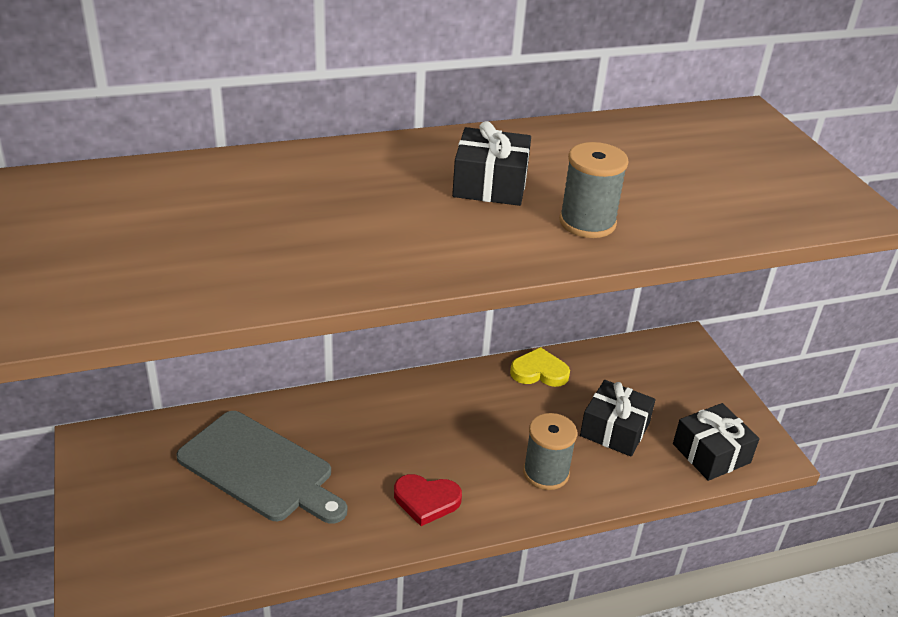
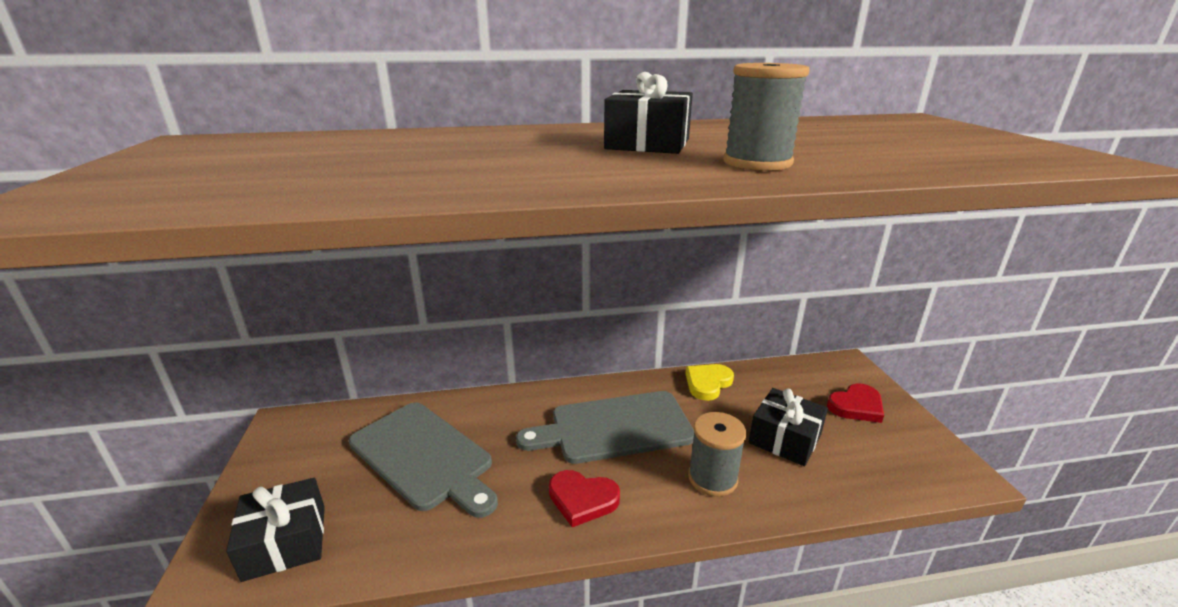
camera: 10 degrees right, 10 degrees down
yellow heart [510,347,570,387] -> yellow heart turned 60 degrees counterclockwise [685,364,734,401]
black gift [673,403,760,481] -> black gift moved to [226,478,325,582]
none -> grey cutting board [516,391,694,464]
none -> red heart [827,383,884,423]

